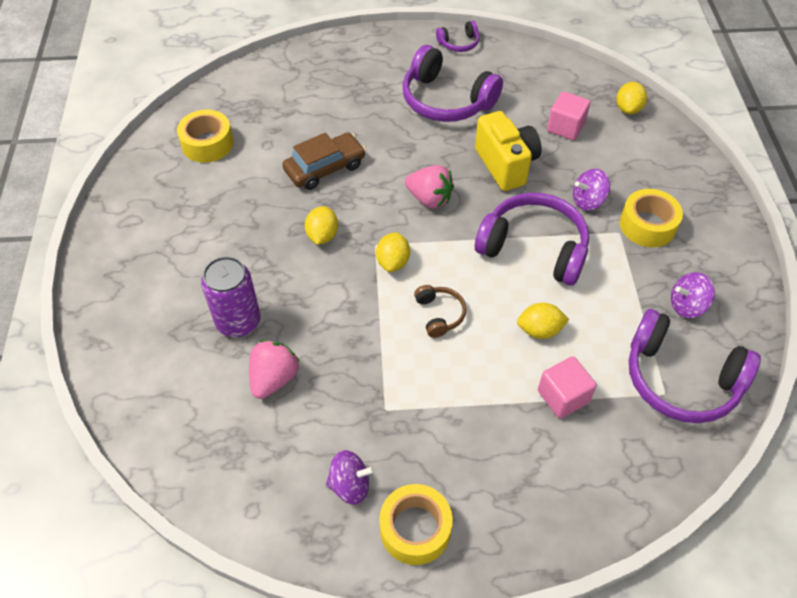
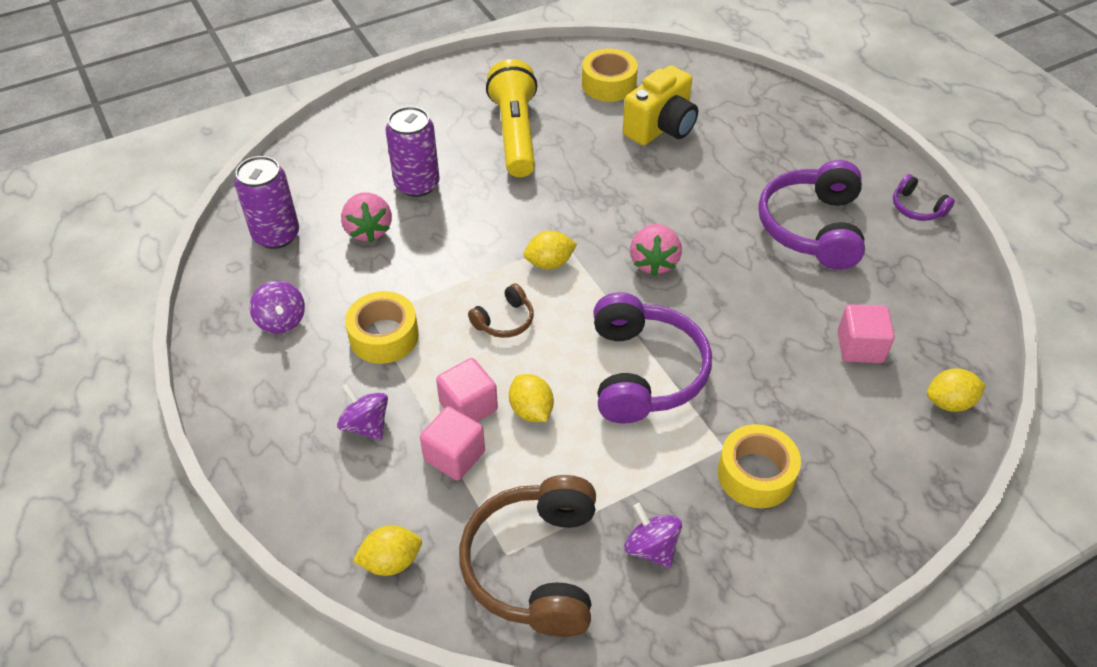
camera: 65 degrees right, 5 degrees down
pink strawberry [249,340,300,399] -> pink strawberry turned 75 degrees clockwise [341,192,392,242]
brown car [282,132,366,190] -> none
yellow lemon [305,206,338,245] -> yellow lemon moved to [353,525,422,576]
yellow tape [379,484,453,565] -> yellow tape moved to [345,291,419,364]
yellow camera [475,111,542,191] -> yellow camera moved to [623,65,698,145]
purple spinning top [573,169,610,211] -> purple spinning top moved to [337,383,388,440]
purple headphones [629,309,761,423] -> brown headphones [459,475,596,637]
none -> purple can [234,156,299,249]
none -> pink cube [436,358,498,422]
none -> yellow flashlight [486,59,538,177]

